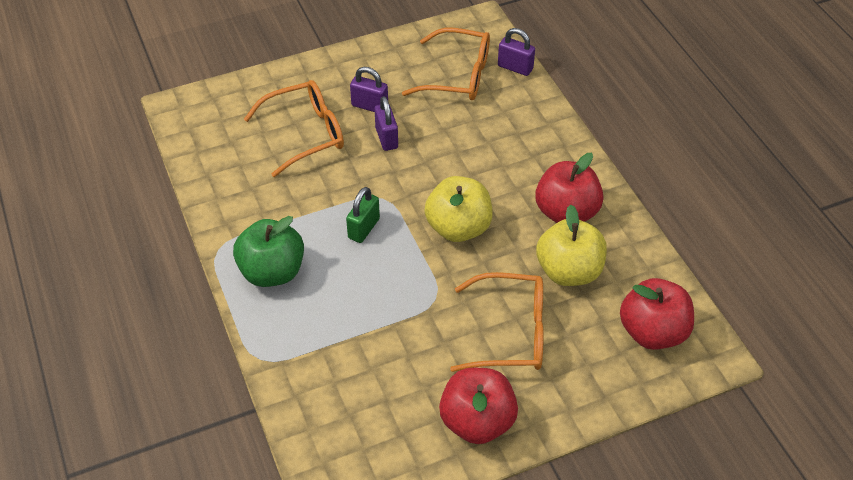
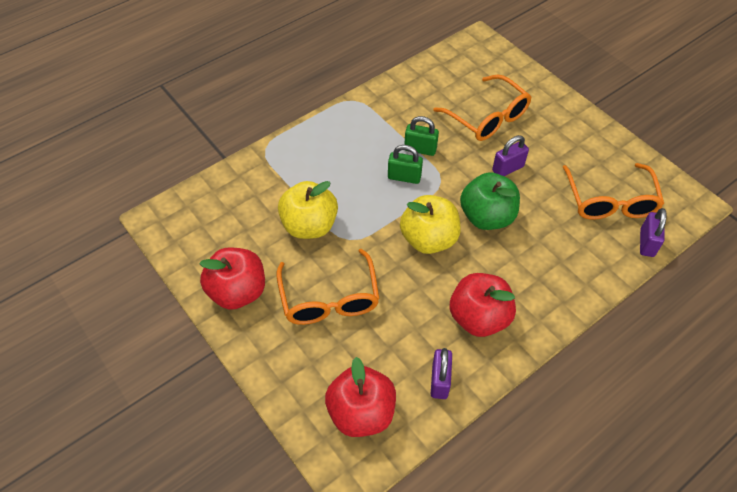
camera: 75 degrees right, 5 degrees up
green apple [233,216,304,287] -> green apple moved to [460,172,520,230]
purple padlock [350,67,388,112] -> purple padlock moved to [431,348,452,399]
yellow apple [536,205,607,286] -> yellow apple moved to [278,181,338,239]
none -> green padlock [404,116,439,156]

